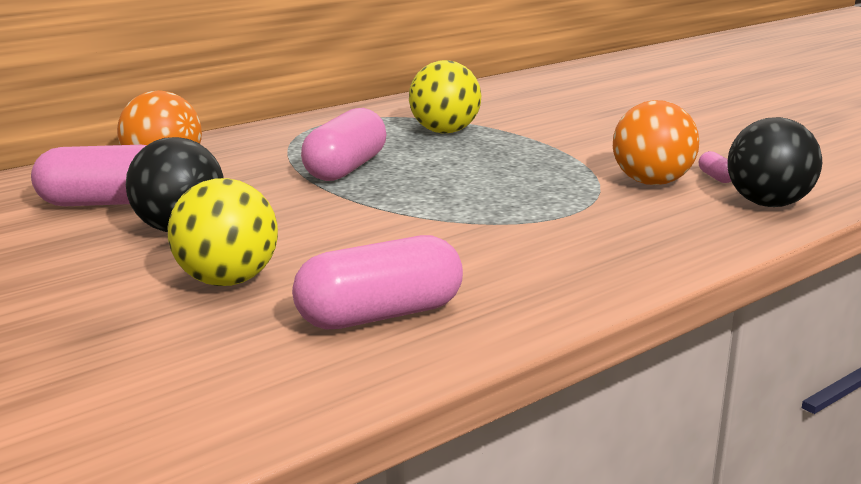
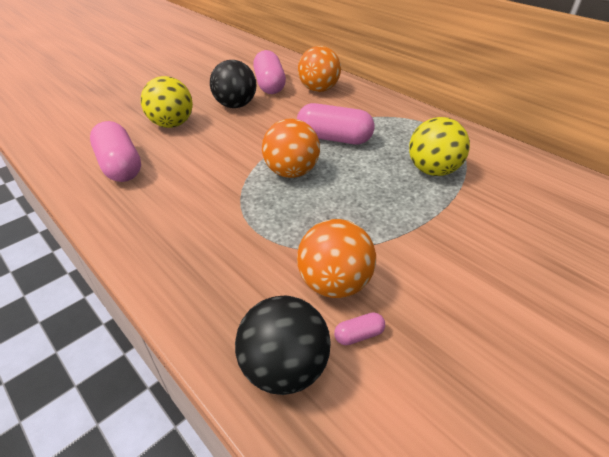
camera: 85 degrees right, 20 degrees up
none -> orange ball [262,119,320,178]

